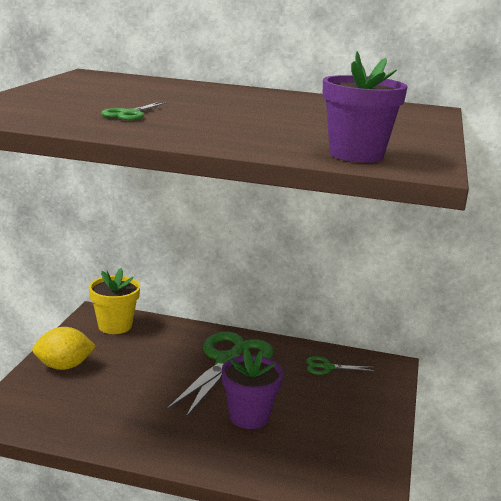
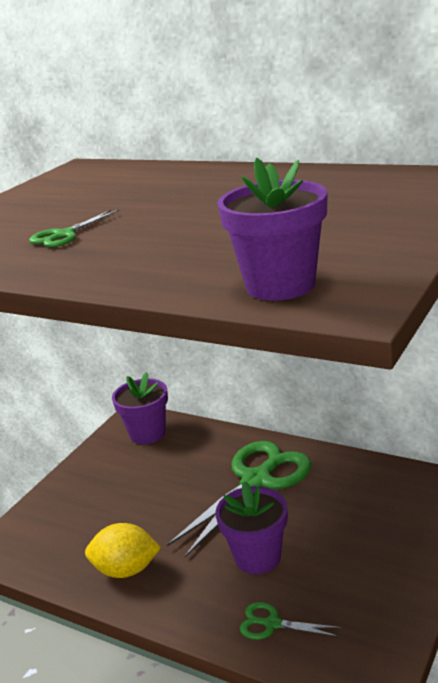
camera: 20 degrees right, 5 degrees up
yellow lemon [32,327,96,370] -> yellow lemon moved to [85,523,161,578]
yellow flower pot [89,268,140,334] -> purple flower pot [112,372,168,444]
green scissors [306,356,375,375] -> green scissors moved to [240,602,341,640]

